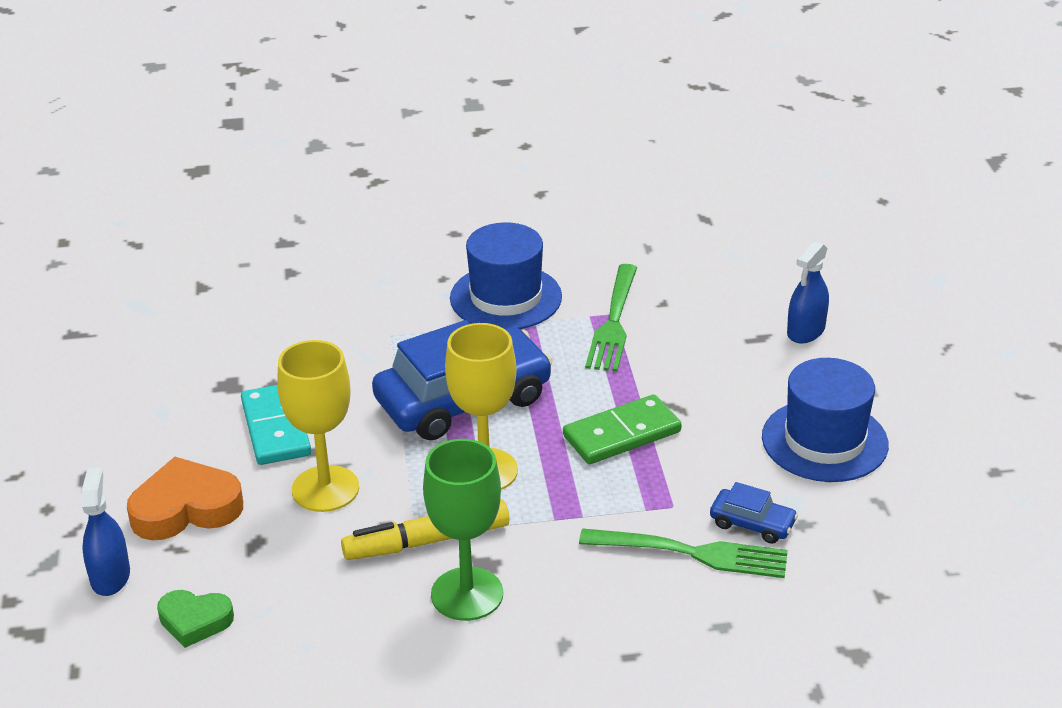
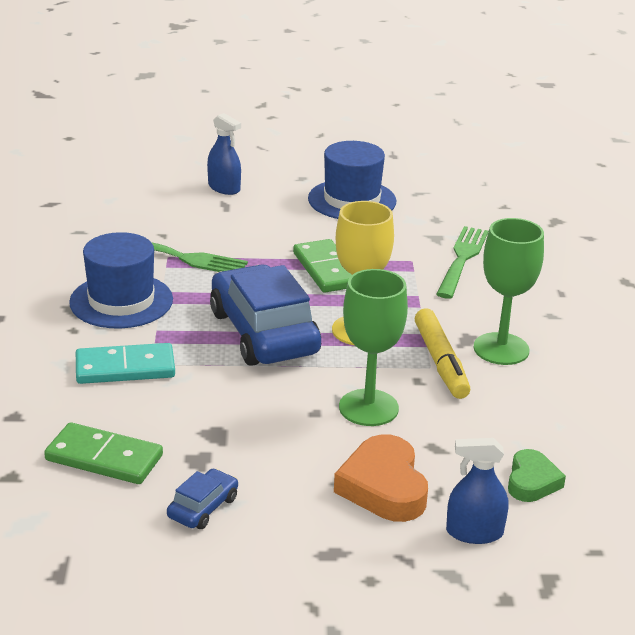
camera: 85 degrees left, 5 degrees down
turquoise domino [241,385,311,465] -> turquoise domino moved to [76,343,175,384]
yellow goblet [277,340,359,512] -> green goblet [339,269,408,426]
blue car [710,482,798,544] -> blue car moved to [167,469,238,529]
none -> green domino [44,422,163,484]

